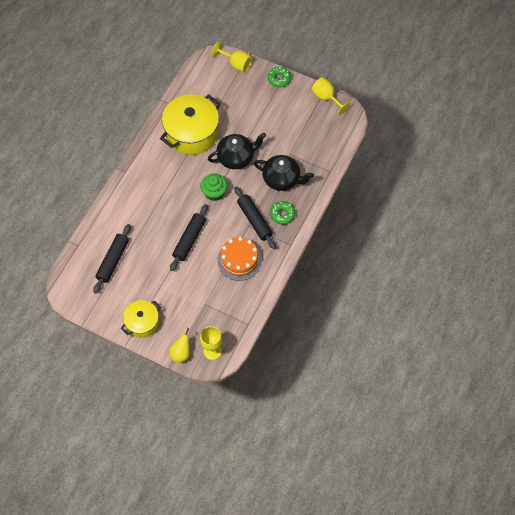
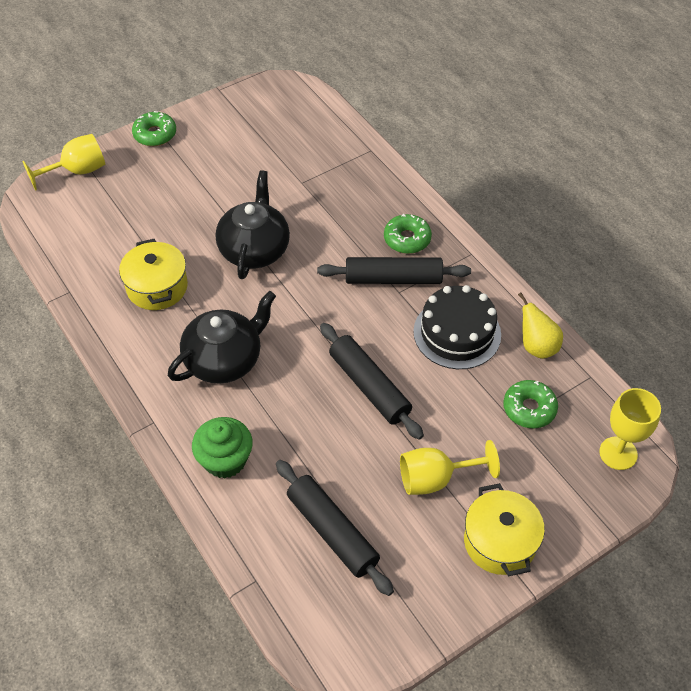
camera: 60 degrees left, 10 degrees down
yellow pot [160,95,221,155] -> yellow pot [119,239,188,310], size x0.57
yellow pear [169,328,190,363] -> yellow pear moved to [518,292,563,359]
green cupcake [200,174,227,201] -> green cupcake moved to [192,417,253,479]
orange cake [217,237,262,281] -> black cake [413,285,501,369]
black teapot [254,155,314,191] -> black teapot moved to [168,291,276,384]
yellow goblet [311,77,350,115] -> yellow goblet moved to [400,440,500,495]
none -> green donut [503,380,558,428]

